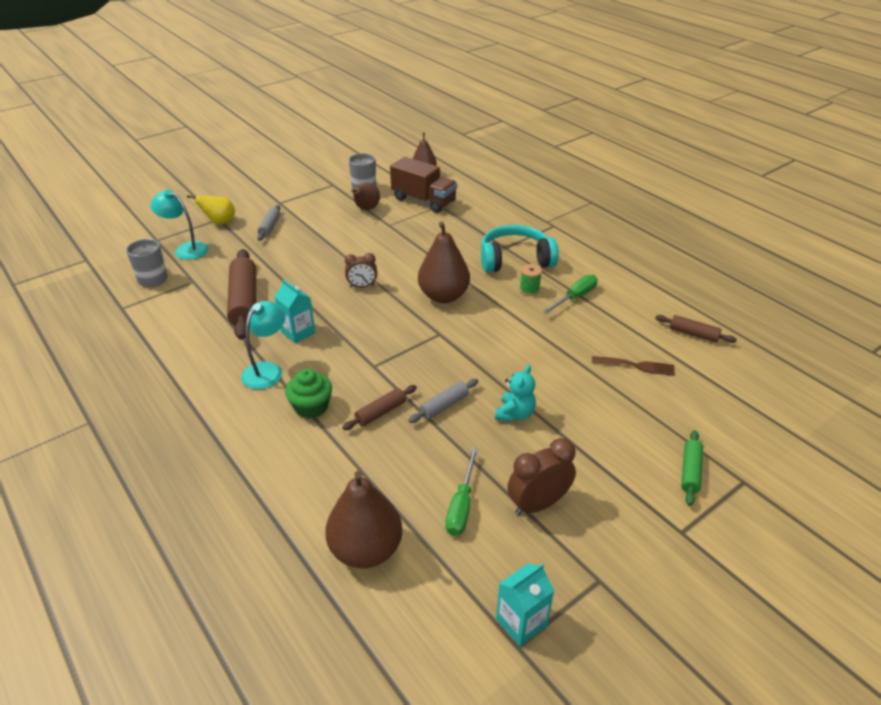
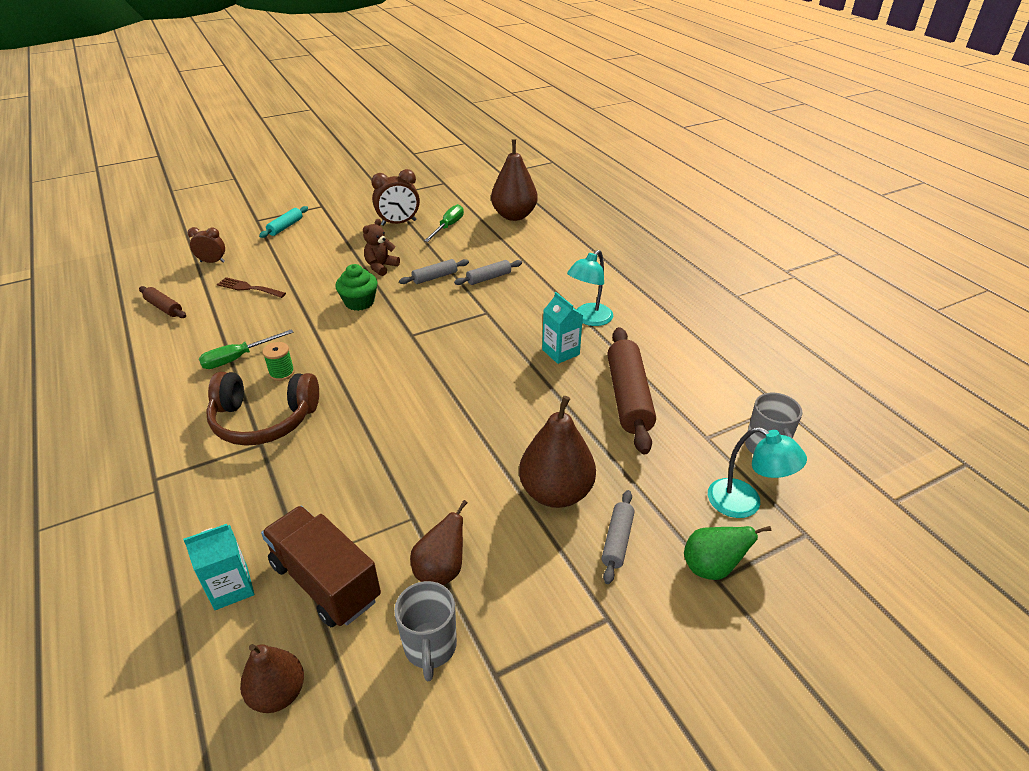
camera: 170 degrees left, 0 degrees up
yellow pear [187,195,235,225] -> green pear [684,526,771,580]
green cupcake [285,369,332,419] -> green cupcake moved to [335,264,377,311]
brown rolling pin [342,385,417,430] -> grey rolling pin [454,260,522,285]
brown clock [345,253,377,288] -> brown clock moved to [188,227,225,263]
brown pear [418,221,470,303] -> brown pear moved to [519,396,596,508]
turquoise headphones [481,225,559,273] -> brown headphones [206,372,319,446]
turquoise teddy bear [495,365,536,422] -> brown teddy bear [363,219,400,276]
turquoise carton [496,563,554,646] -> turquoise carton moved to [183,524,254,610]
green rolling pin [681,430,703,506] -> turquoise rolling pin [259,206,308,238]

